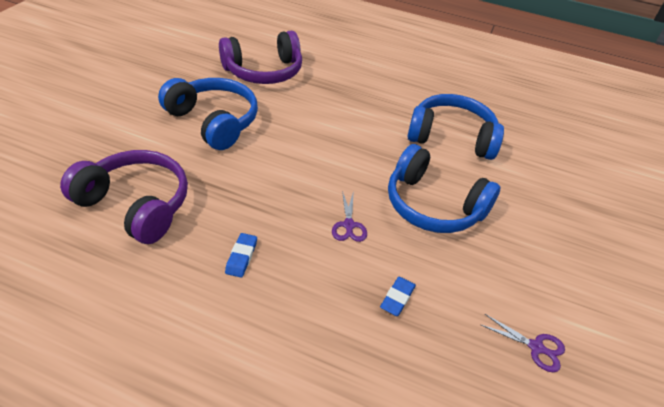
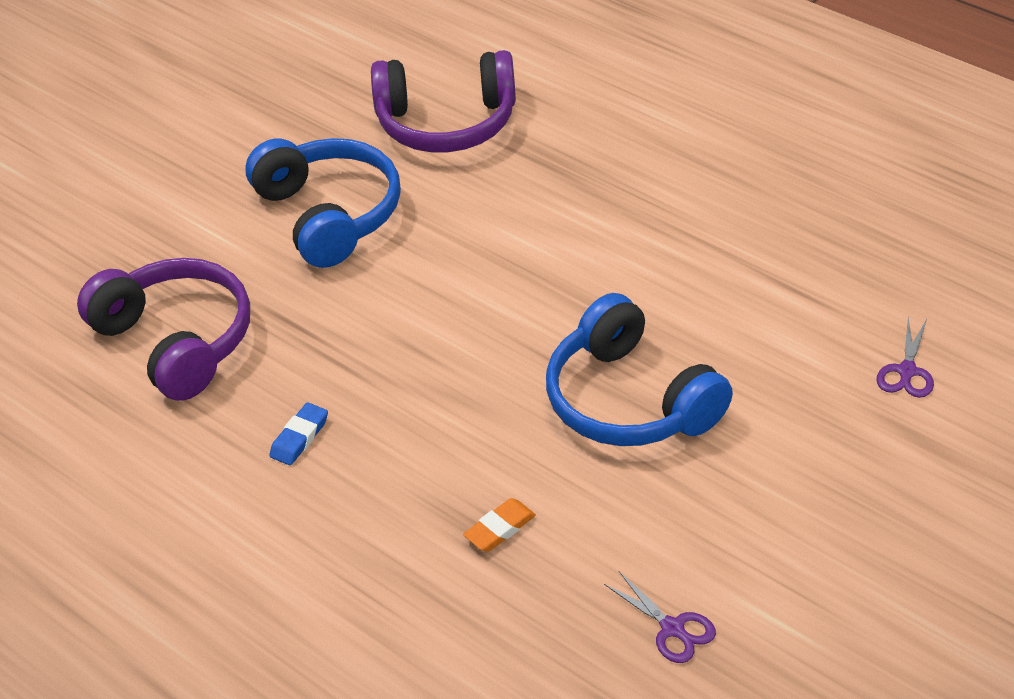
camera: 25 degrees right, 0 degrees up
purple scissors [332,190,367,242] -> purple scissors moved to [876,317,934,398]
blue eraser [380,277,416,316] -> orange eraser [463,498,536,552]
blue headphones [407,94,504,160] -> none

